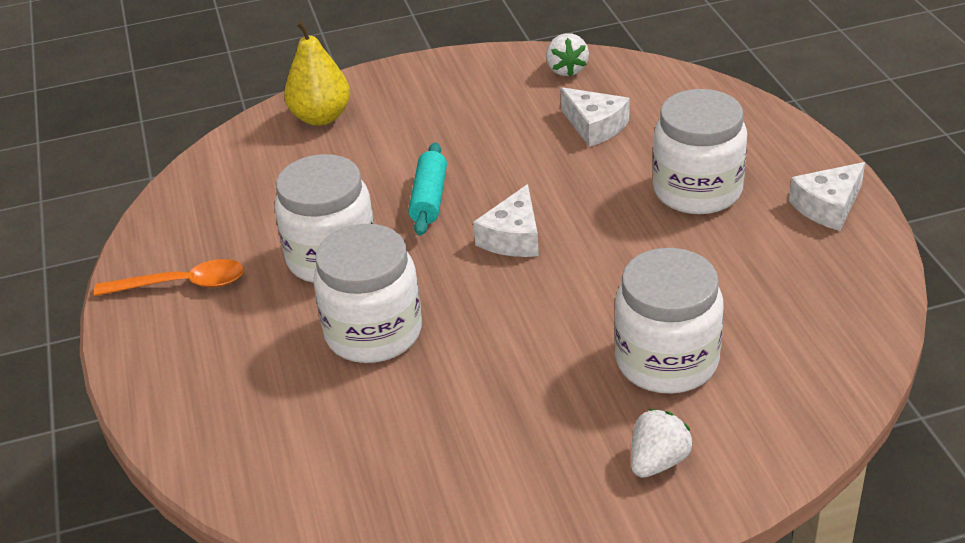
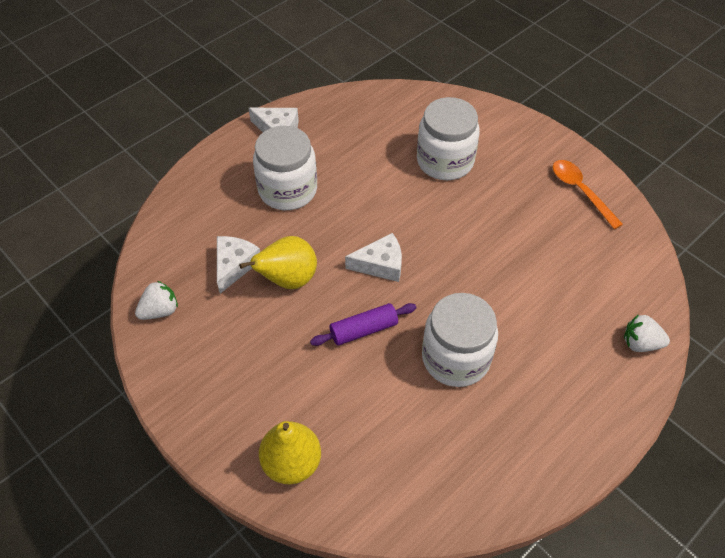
camera: 120 degrees left, 15 degrees up
orange spoon [94,259,244,296] -> orange spoon moved to [553,160,623,229]
white jar [313,224,422,363] -> none
turquoise rolling pin [408,142,447,236] -> purple rolling pin [310,303,416,346]
white strawberry [631,409,693,478] -> white strawberry moved to [624,314,670,352]
none -> yellow pear [239,236,317,289]

